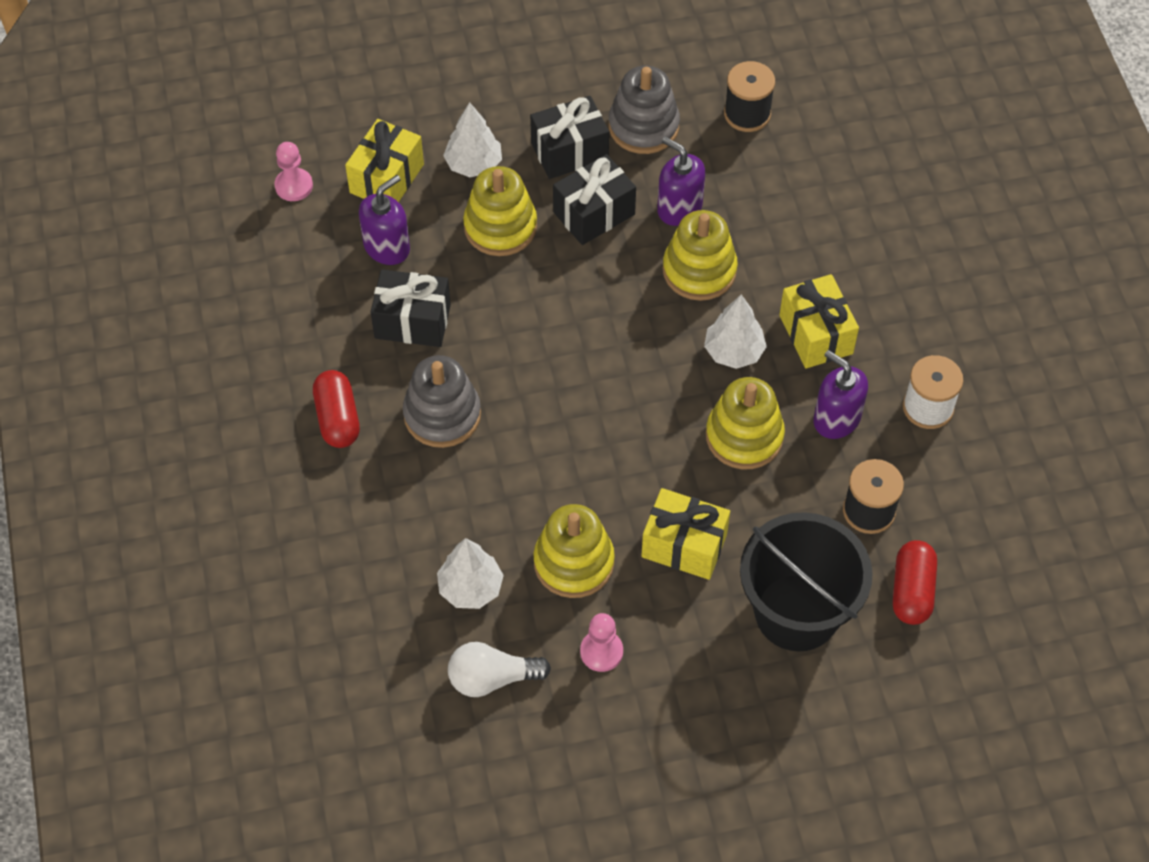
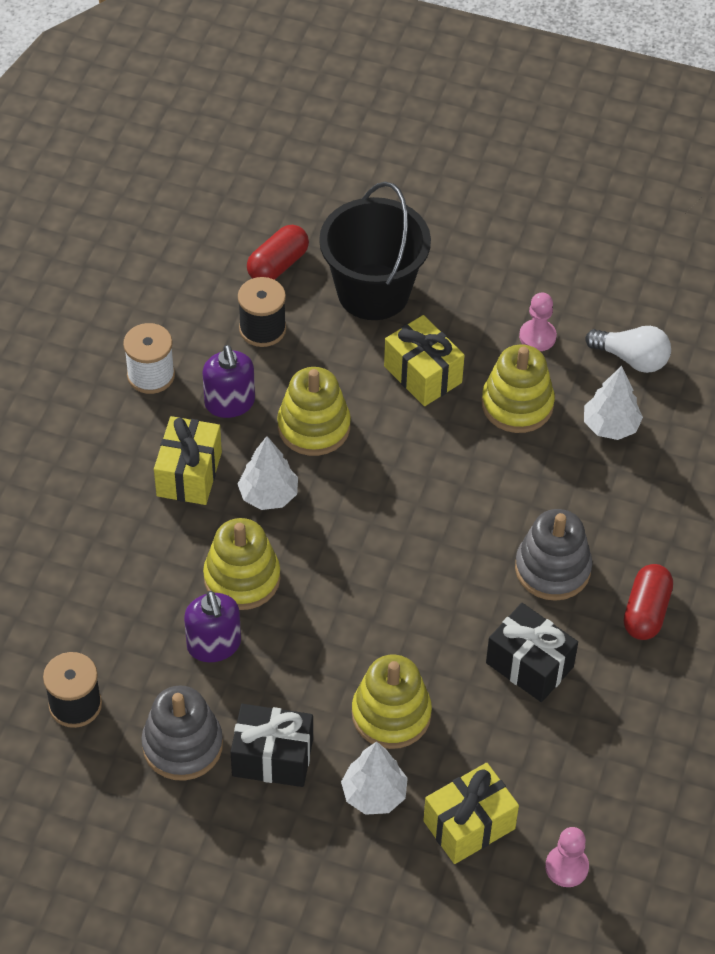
camera: 150 degrees left, 5 degrees down
purple soap dispenser [359,175,410,265] -> none
black gift [553,154,636,245] -> none

